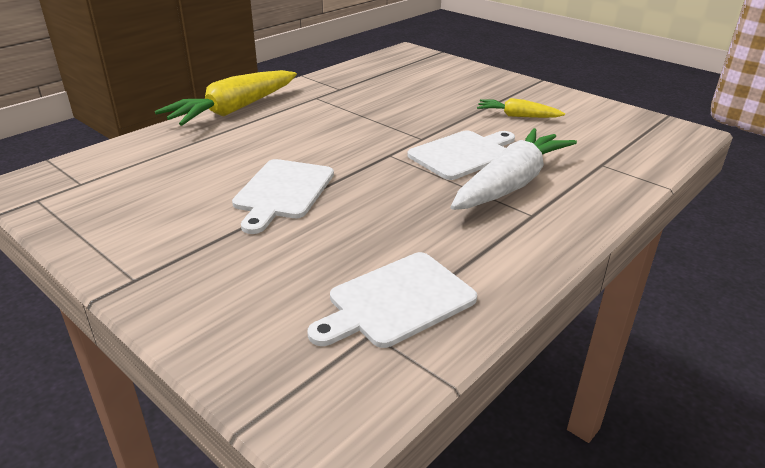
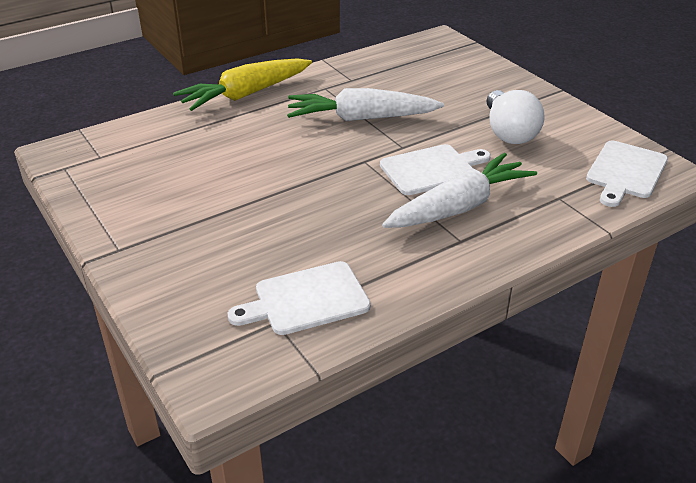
camera: 15 degrees right, 5 degrees up
white cutting board [232,159,334,234] -> white cutting board moved to [586,141,668,207]
yellow carrot [477,98,565,118] -> white light bulb [486,90,545,144]
none -> white carrot [287,88,444,121]

